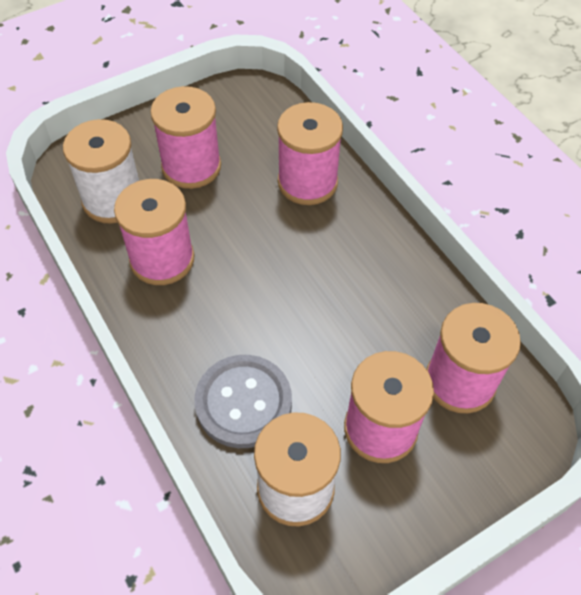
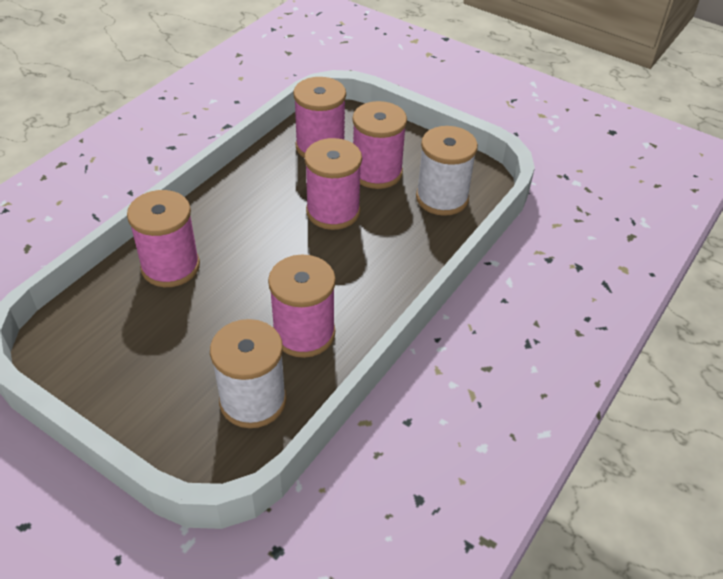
camera: 115 degrees left, 10 degrees down
pink spool [150,86,221,189] -> pink spool moved to [304,138,362,230]
grey button [194,355,292,448] -> none

